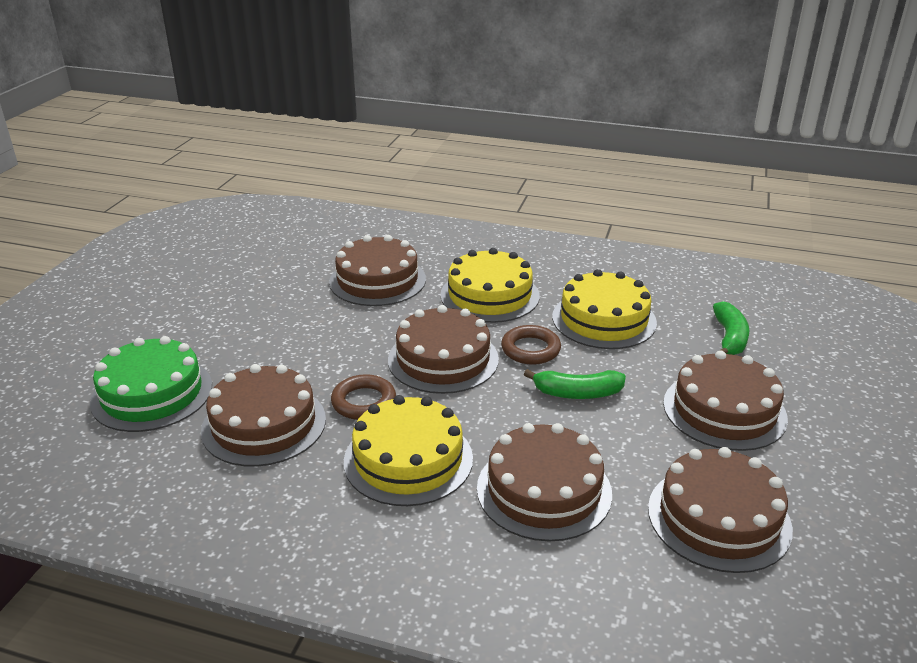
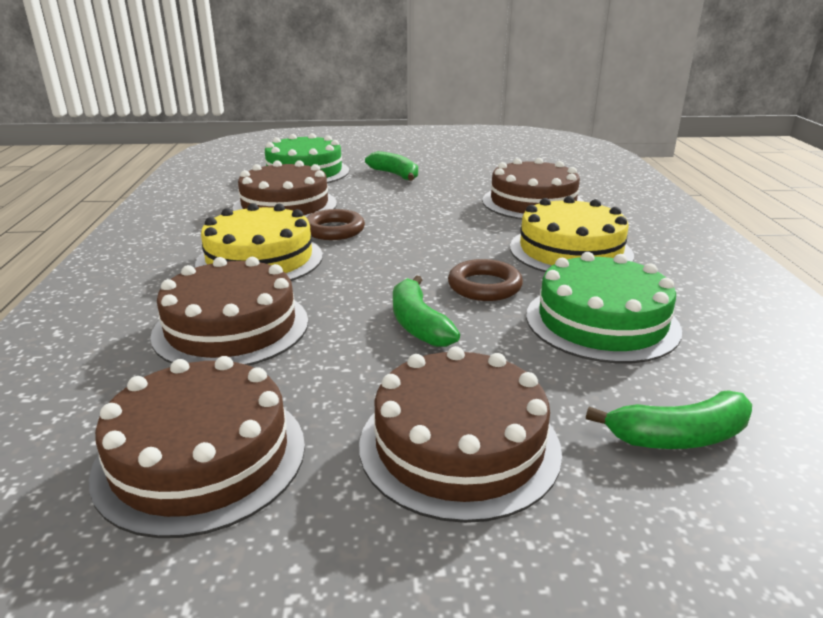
camera: 70 degrees right, 5 degrees down
brown cake [388,305,499,394] -> none
yellow cake [552,269,657,349] -> green cake [526,252,682,363]
none -> green banana [365,151,418,181]

